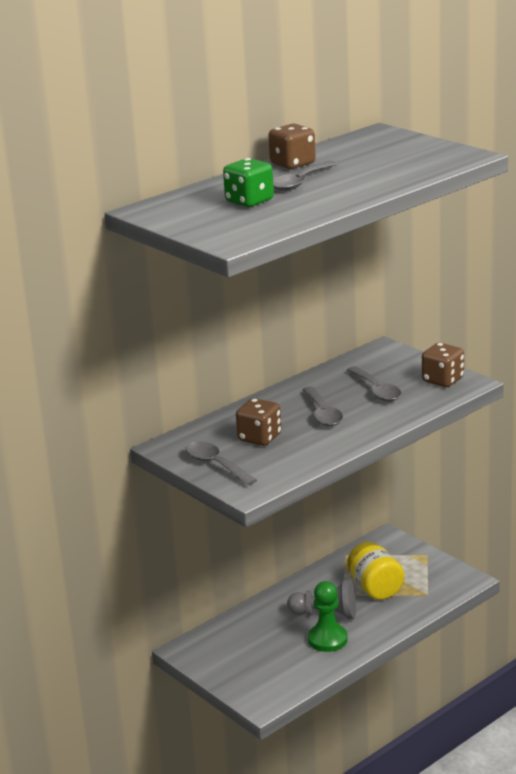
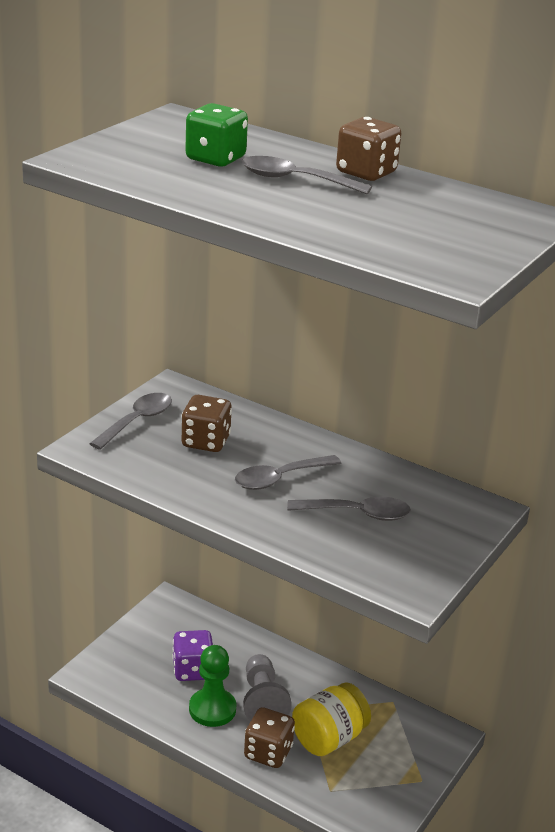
camera: 70 degrees right, 5 degrees up
grey spoon [347,366,402,401] -> grey spoon turned 135 degrees counterclockwise [287,496,411,521]
brown dice [422,343,464,387] -> brown dice moved to [244,707,295,768]
none -> purple dice [172,630,213,681]

